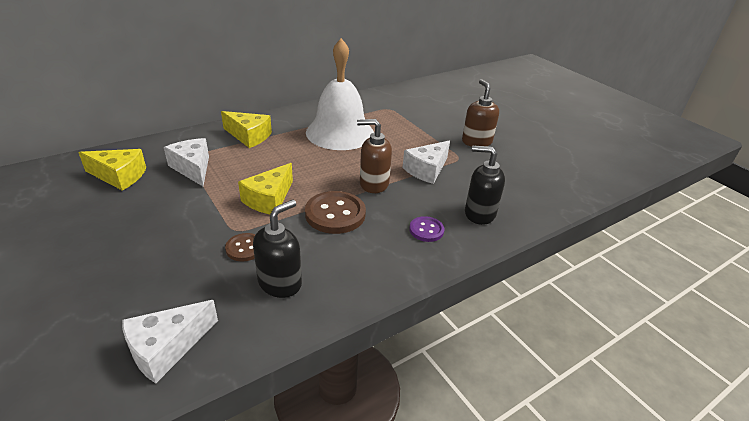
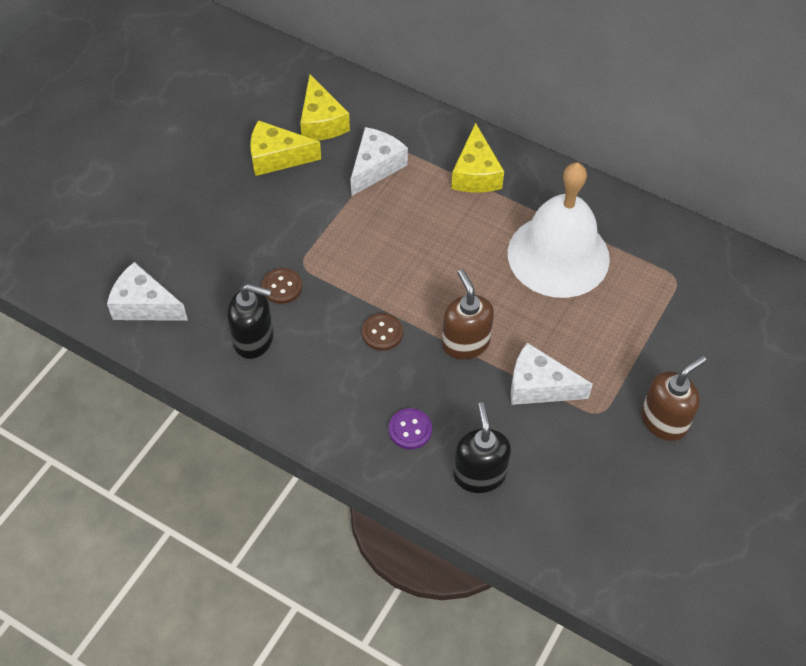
camera: 65 degrees right, 20 degrees up
yellow cheese [238,163,293,214] -> yellow cheese moved to [250,120,321,176]
brown button [305,191,366,234] -> brown button [362,313,403,351], size x0.56

